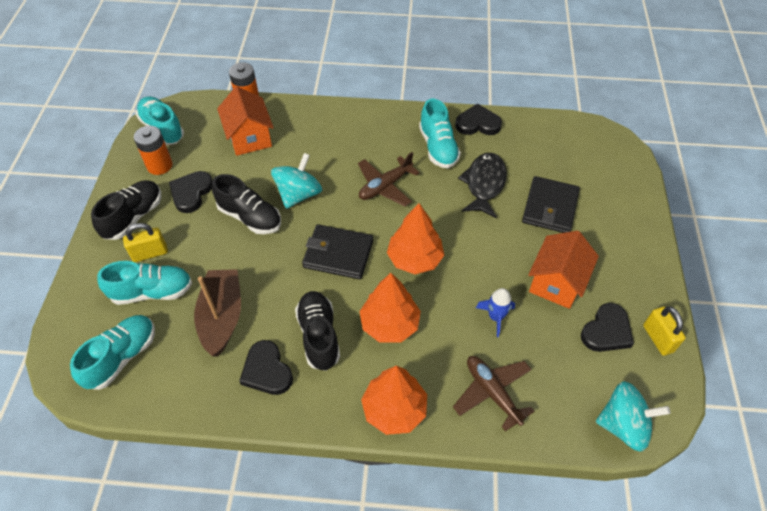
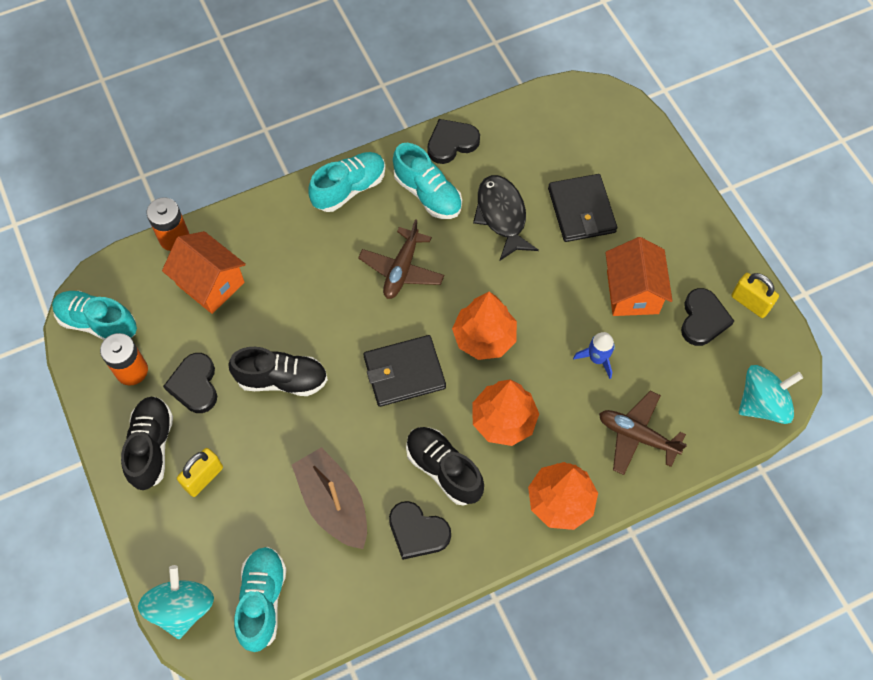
camera: 30 degrees left, 10 degrees up
turquoise shoe [97,261,192,305] -> turquoise shoe moved to [308,152,386,212]
turquoise spinning top [271,153,322,209] -> turquoise spinning top moved to [138,565,214,639]

